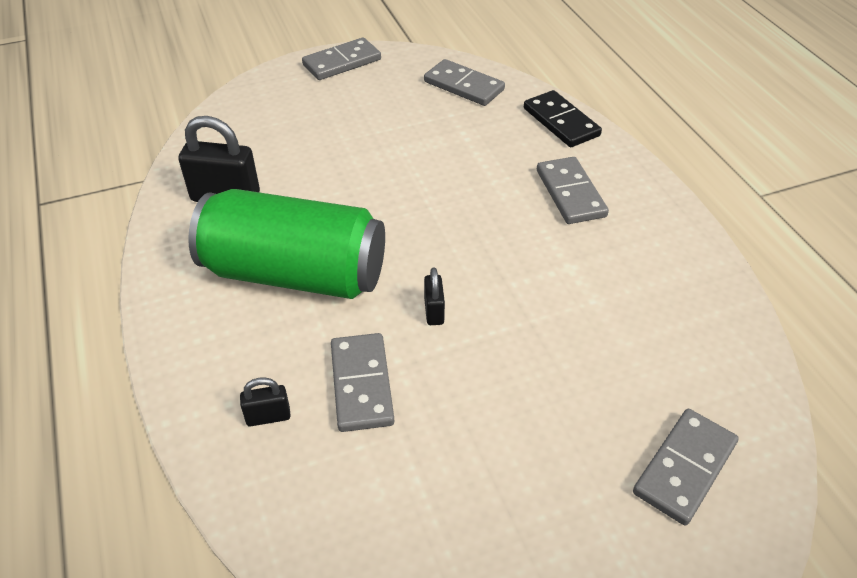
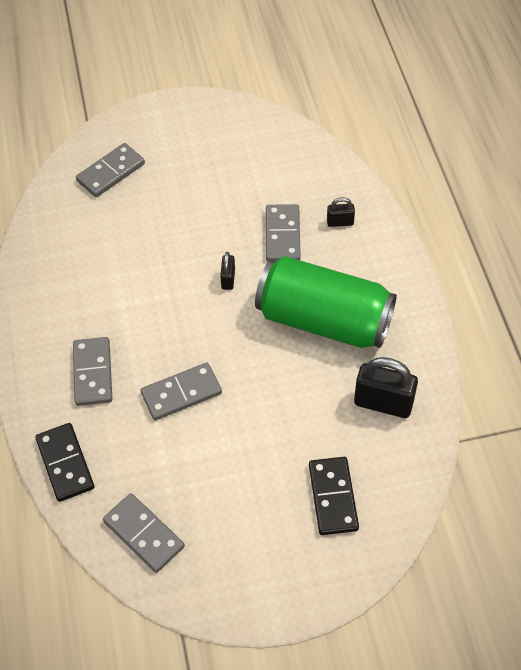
camera: 170 degrees left, 10 degrees up
grey domino [302,37,381,80] -> grey domino moved to [141,363,222,420]
none -> black domino [309,457,359,535]

